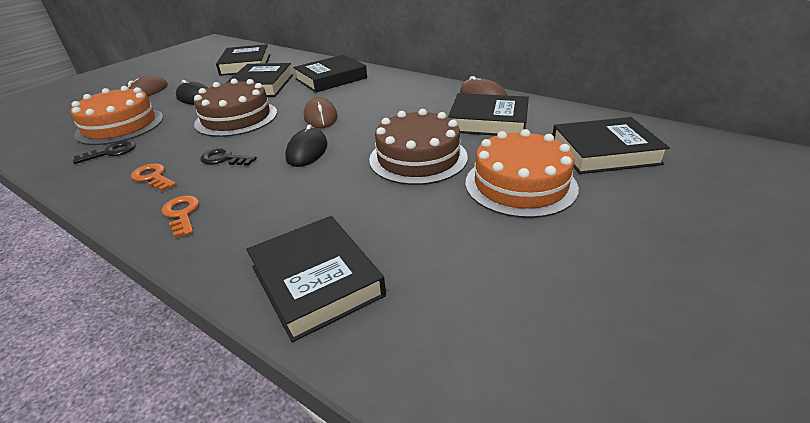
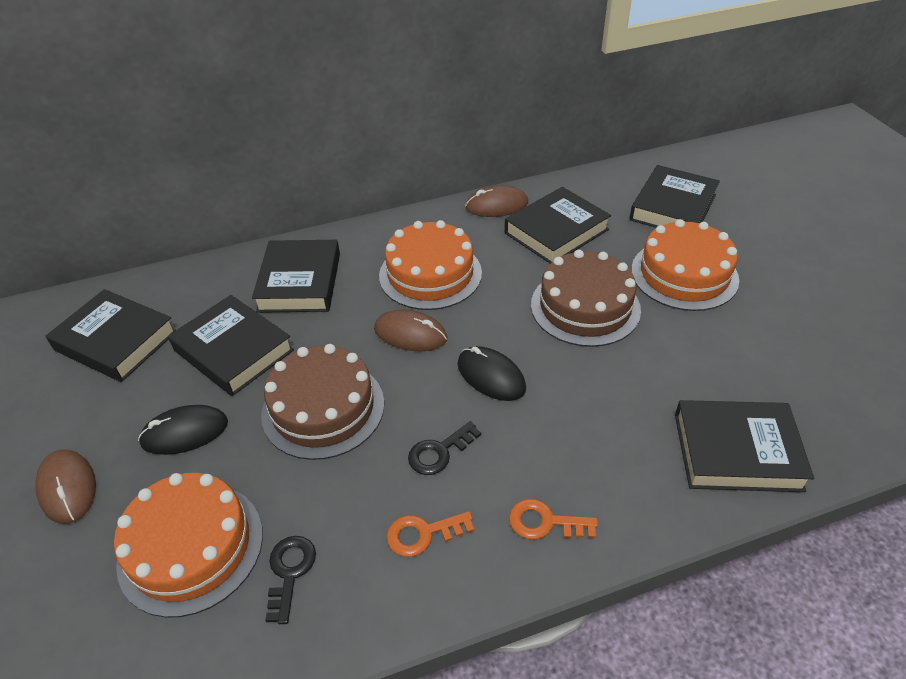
camera: 55 degrees left, 10 degrees up
none -> orange cake [379,220,482,310]

